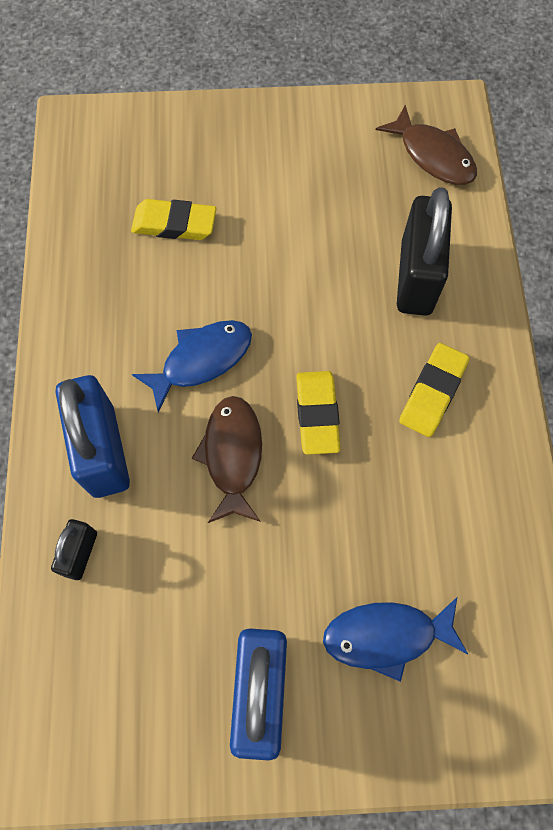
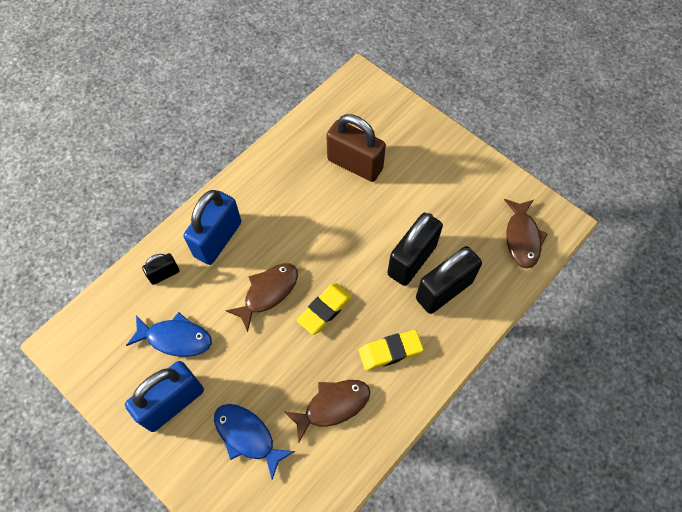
camera: 45 degrees right, 5 degrees down
yellow eraser [131,199,216,240] -> brown padlock [326,114,386,182]
blue fish [132,320,252,413] -> blue fish moved to [126,312,212,357]
none -> brown fish [284,380,370,443]
none -> black padlock [387,213,443,286]

